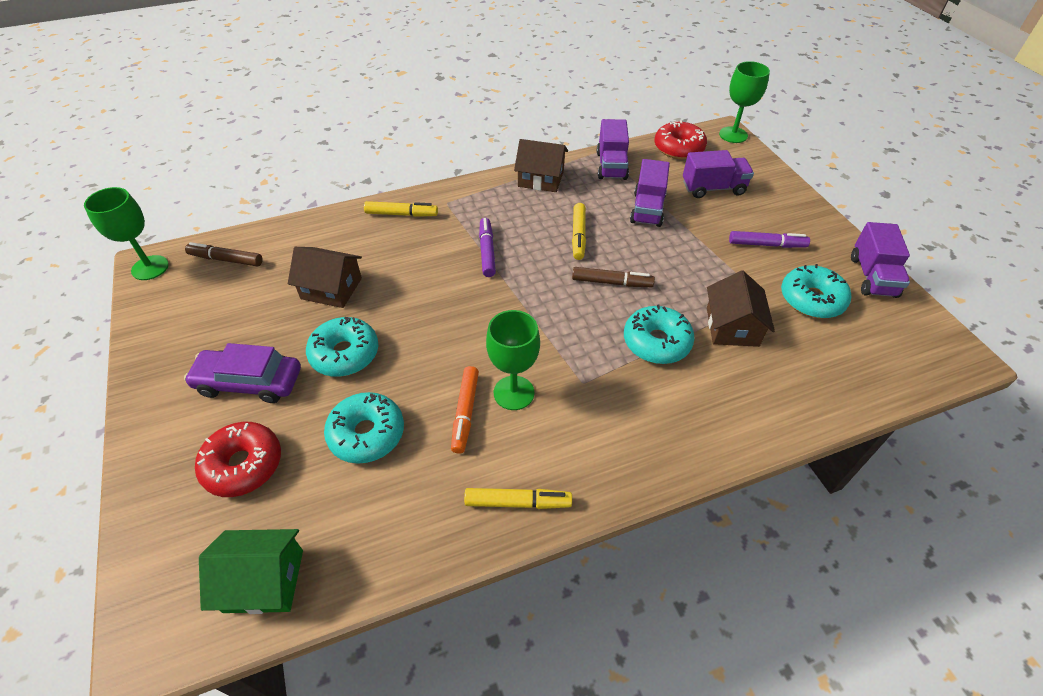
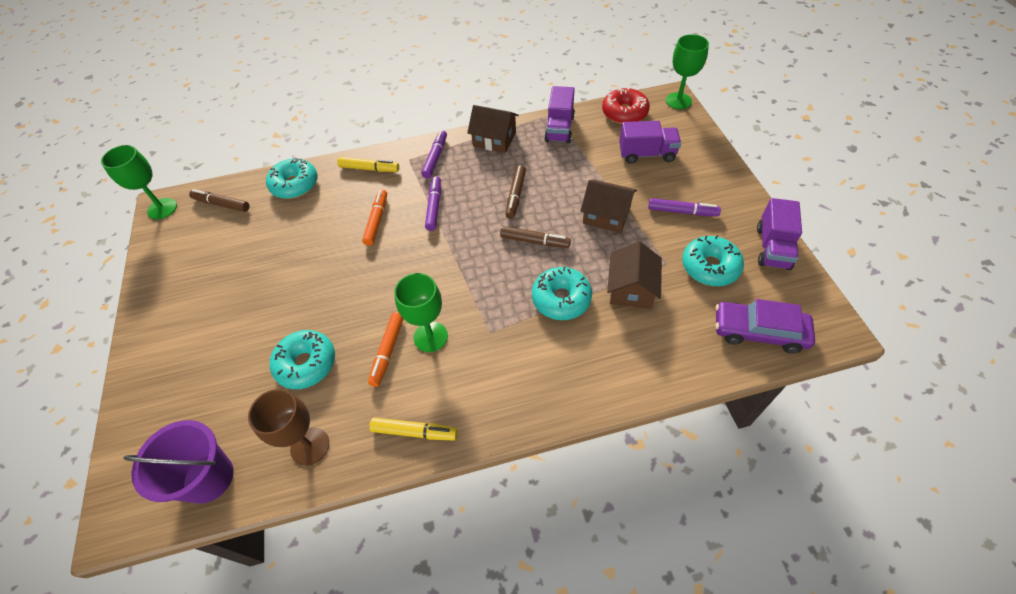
camera: 10 degrees right, 5 degrees up
purple car [184,343,301,403] -> purple car moved to [715,299,815,353]
red donut [195,422,281,497] -> none
green house [199,529,303,614] -> purple bucket [123,420,234,504]
brown house [288,247,362,308] -> brown house moved to [580,180,637,233]
turquoise donut [306,317,378,377] -> turquoise donut moved to [266,158,318,199]
yellow marker [572,203,586,260] -> brown marker [505,165,526,219]
purple truck [630,159,670,227] -> none
none -> brown goblet [248,389,329,466]
none -> orange marker [362,190,387,246]
none -> purple marker [421,130,447,178]

